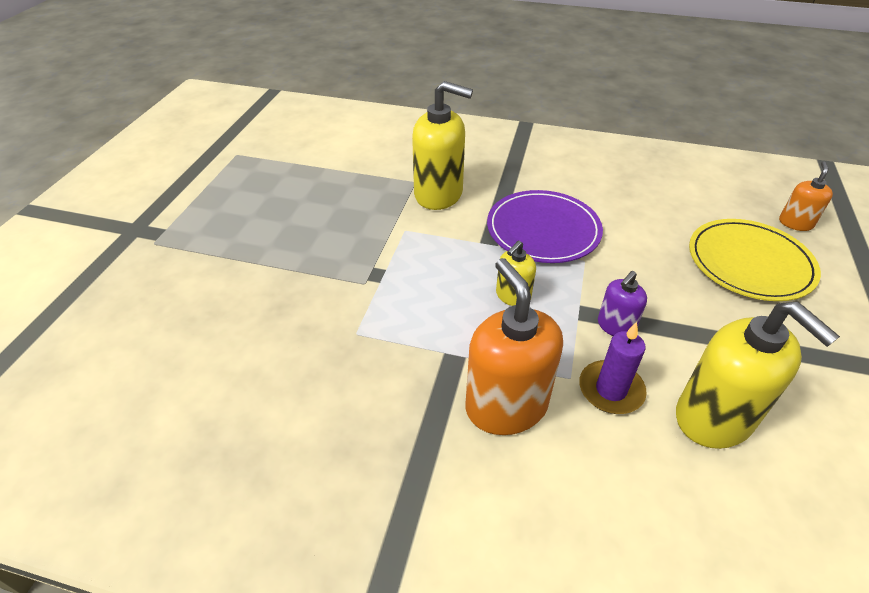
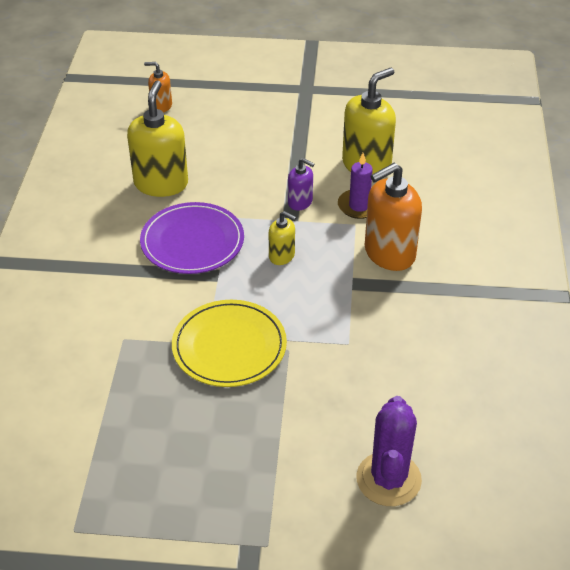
camera: 100 degrees left, 0 degrees up
yellow soap dispenser [412,81,473,210] -> yellow soap dispenser moved to [127,80,188,197]
yellow plate [689,219,821,301] -> yellow plate moved to [172,300,287,387]
none -> purple cactus [356,396,422,506]

